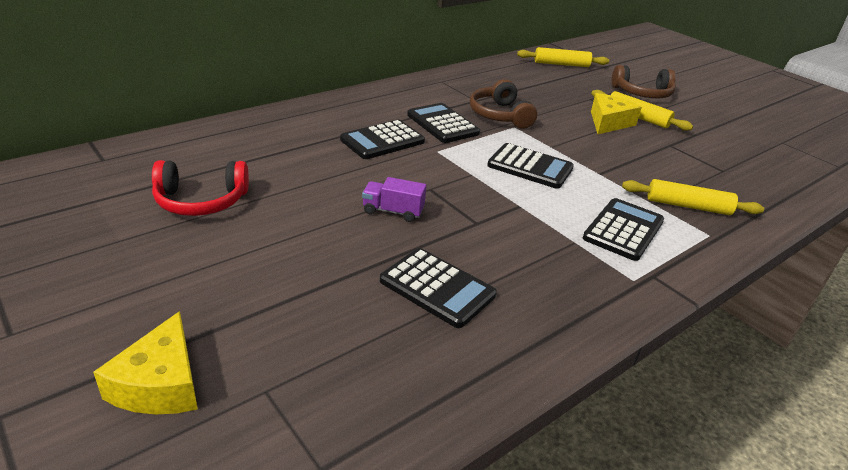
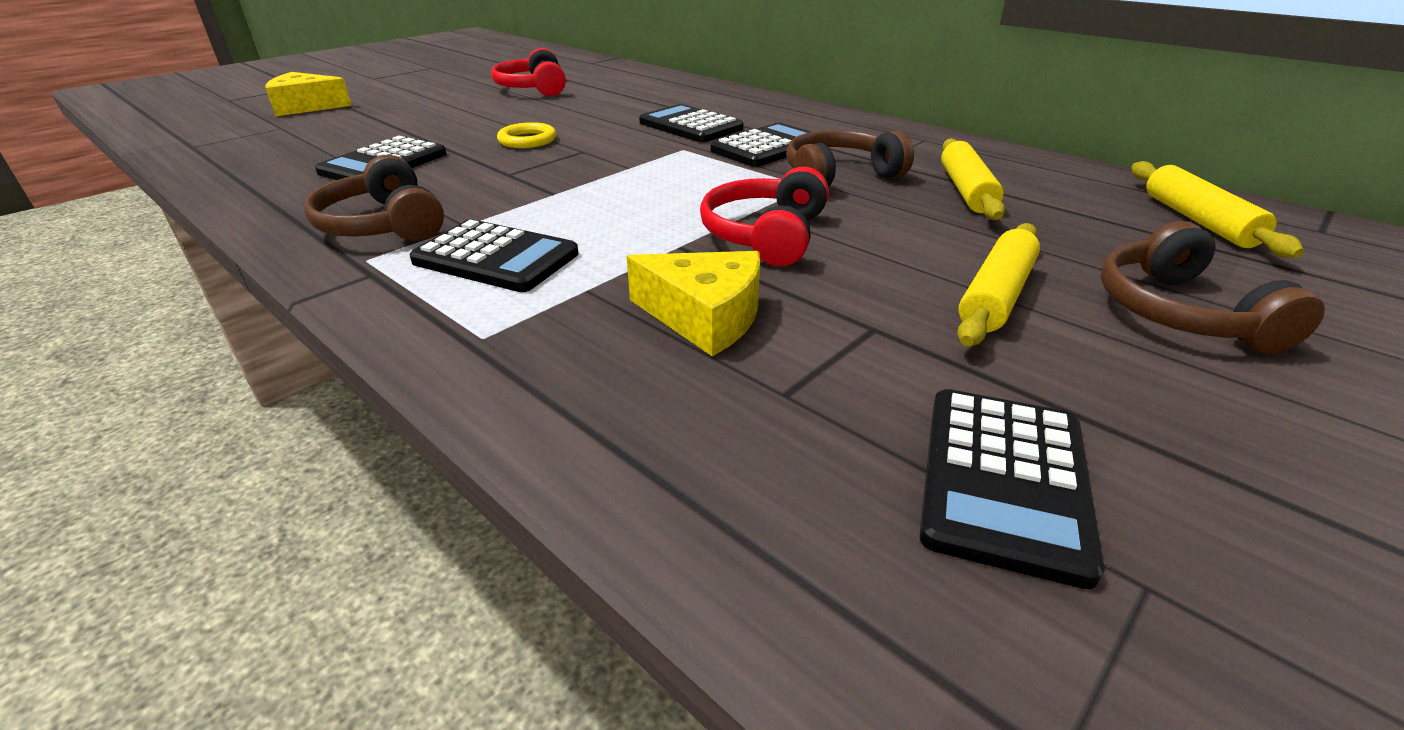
camera: 85 degrees right, 0 degrees up
purple truck [362,177,427,222] -> yellow ring [497,122,556,148]
black calculator [487,143,574,189] -> black calculator moved to [919,389,1104,589]
yellow cheese [591,93,642,134] -> yellow cheese moved to [627,251,760,356]
yellow rolling pin [622,179,764,215] -> yellow rolling pin moved to [941,138,1005,220]
none -> brown headphones [304,155,444,242]
none -> red headphones [700,167,829,266]

